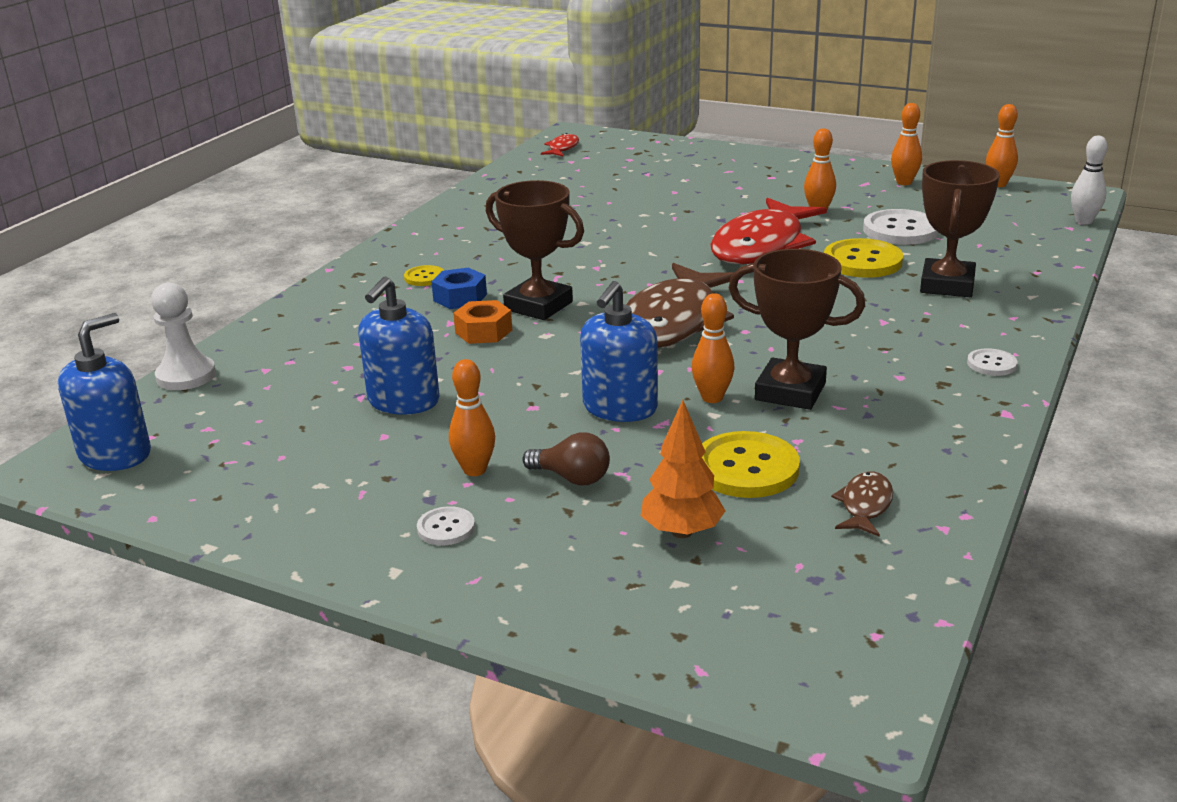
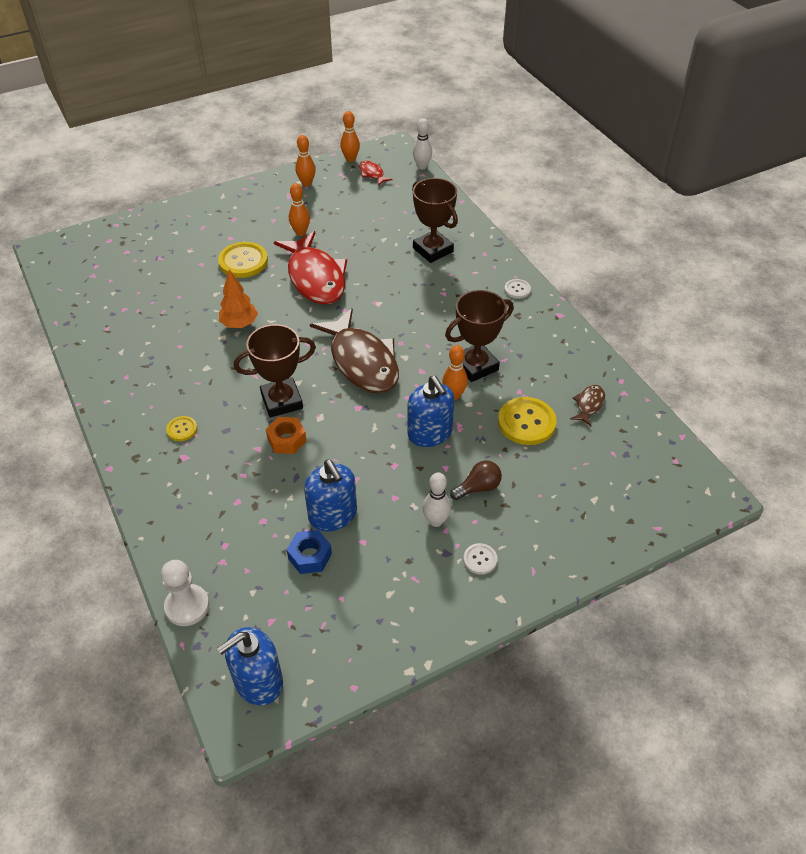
camera: 55 degrees left, 20 degrees up
blue soap dispenser [58,313,151,471] -> blue soap dispenser turned 105 degrees counterclockwise [217,627,283,706]
blue nut [432,268,487,309] -> blue nut moved to [287,530,332,574]
orange bowling pin [449,359,495,476] -> white bowling pin [422,472,451,527]
red fish [541,133,579,156] -> red fish moved to [359,161,393,186]
orange tree [641,400,725,538] -> orange tree moved to [219,269,258,328]
yellow button [824,238,903,278] -> yellow button moved to [218,242,268,278]
brown fish [831,472,893,537] -> brown fish turned 60 degrees clockwise [570,385,605,426]
white button [863,209,939,245] -> none

